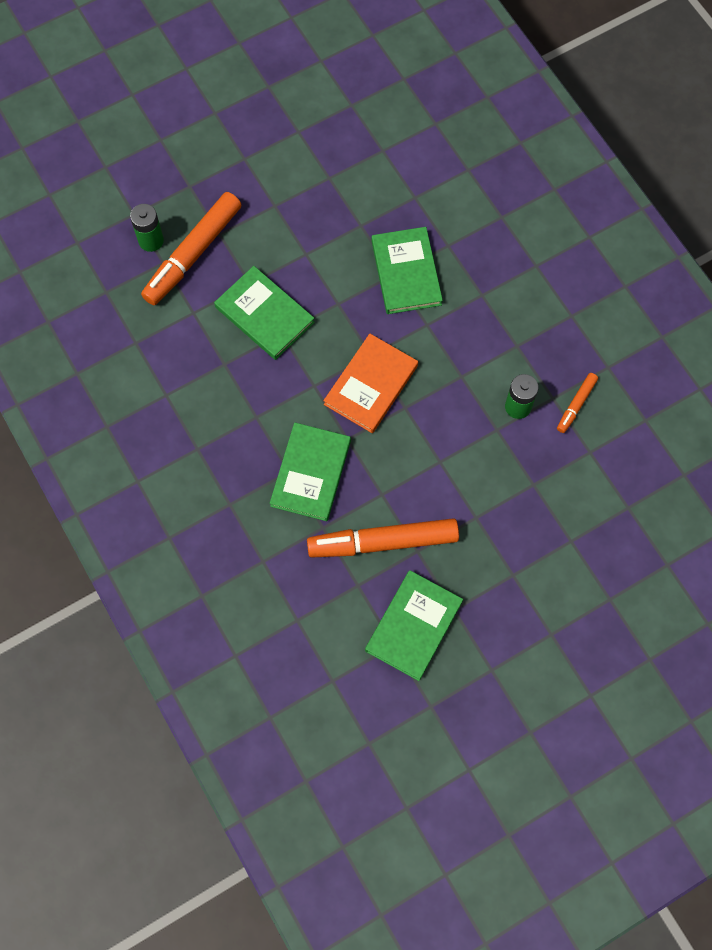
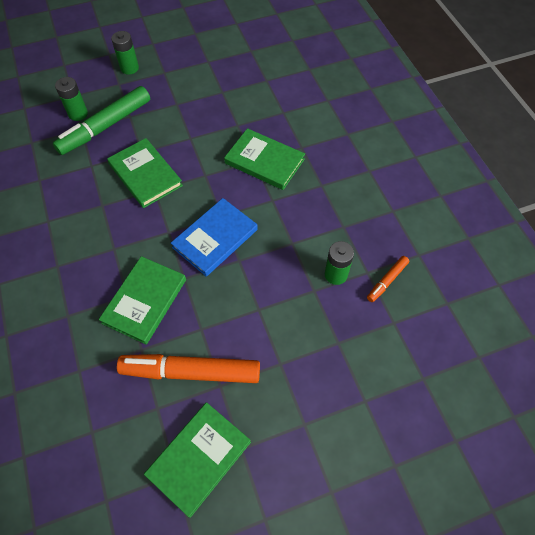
camera: 10 degrees right, 10 degrees down
orange marker [141,192,242,305] -> green marker [53,86,150,155]
orange book [323,334,418,433] -> blue book [171,198,258,277]
green book [372,227,443,314] -> green book turned 60 degrees counterclockwise [224,128,305,190]
none -> green battery [111,31,139,75]

